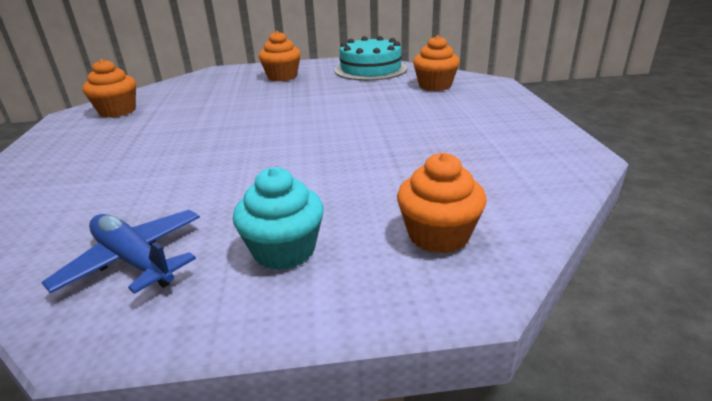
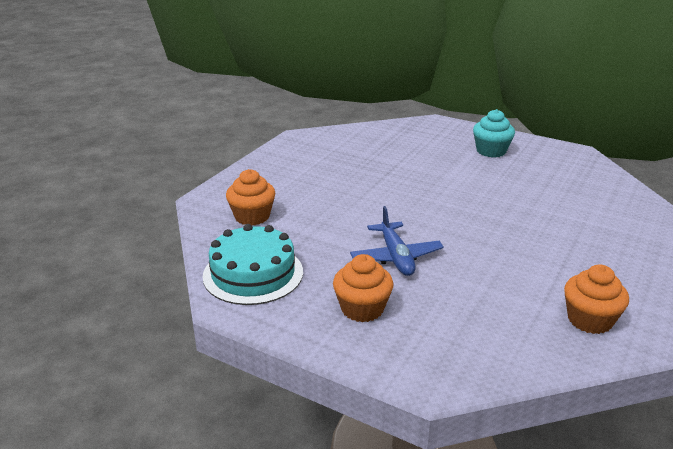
camera: 145 degrees left, 0 degrees up
blue plane [41,210,200,294] -> blue plane moved to [350,206,444,276]
orange cupcake [397,153,486,254] -> none

